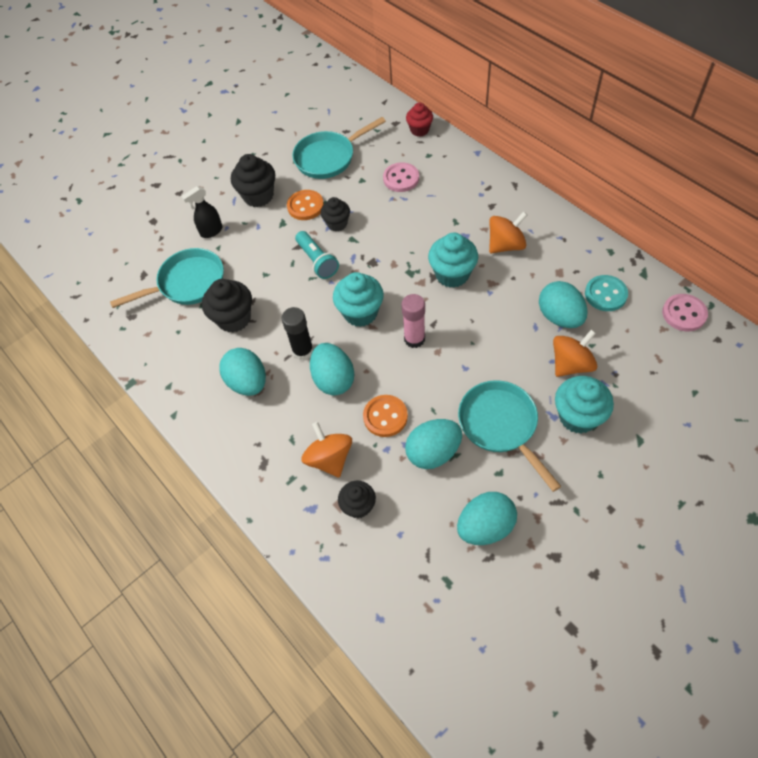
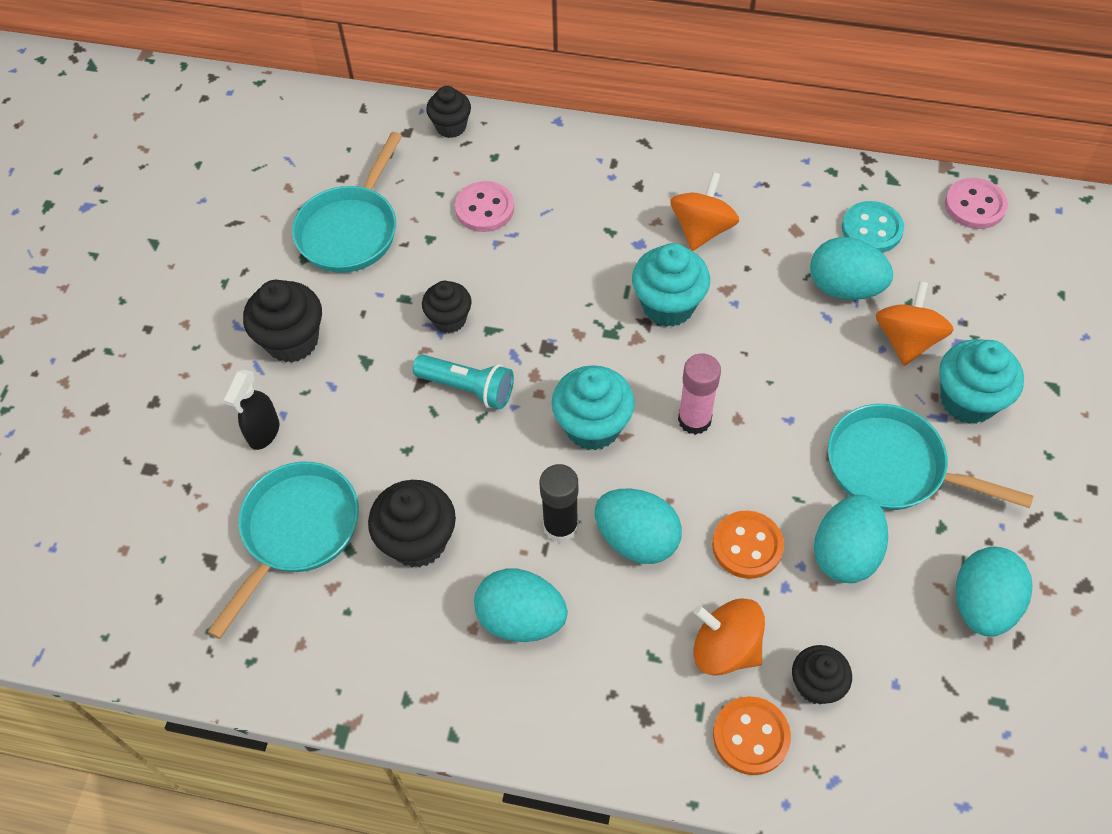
camera: 40 degrees left, 0 degrees up
orange button [287,190,324,220] -> orange button moved to [713,696,791,775]
red cupcake [406,103,433,137] -> black cupcake [426,86,471,138]

